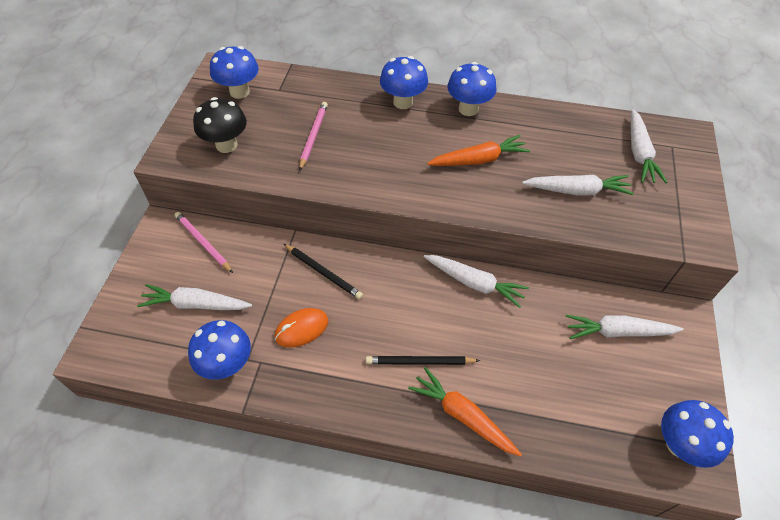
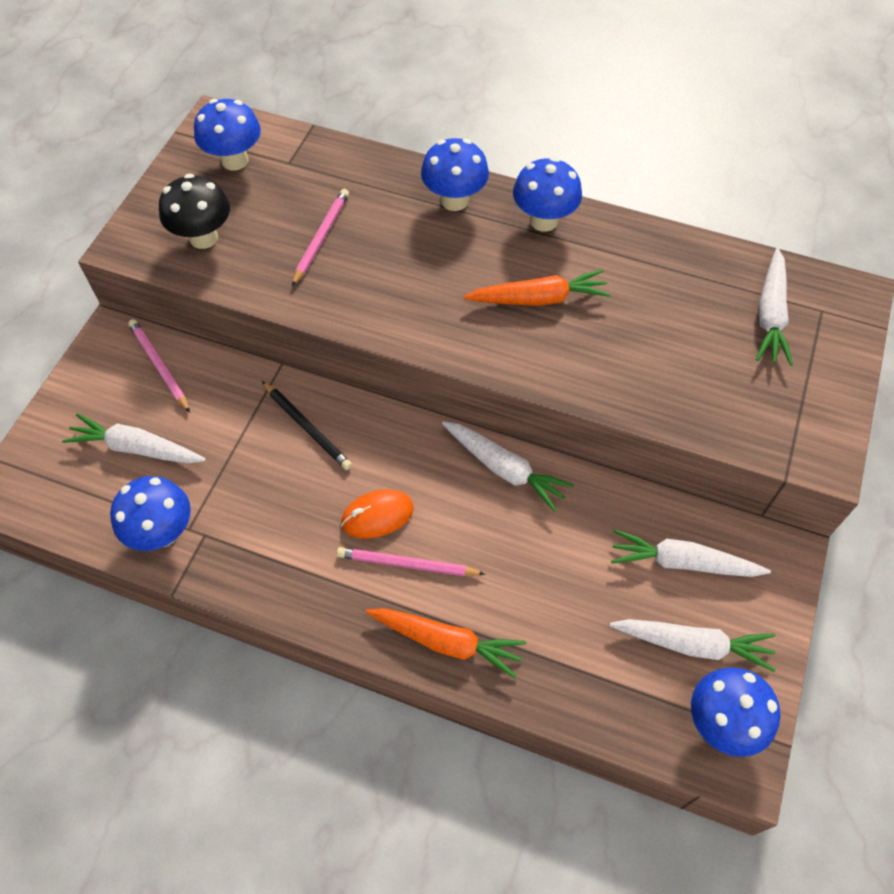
camera: 10 degrees right, 5 degrees up
orange mouse [275,308,328,348] -> orange mouse moved to [341,489,414,539]
black pencil [366,356,480,365] -> pink pencil [337,547,485,576]
orange carrot [408,367,522,456] -> orange carrot turned 150 degrees clockwise [365,608,526,679]
white carrot [522,175,634,196] -> white carrot moved to [609,619,776,672]

